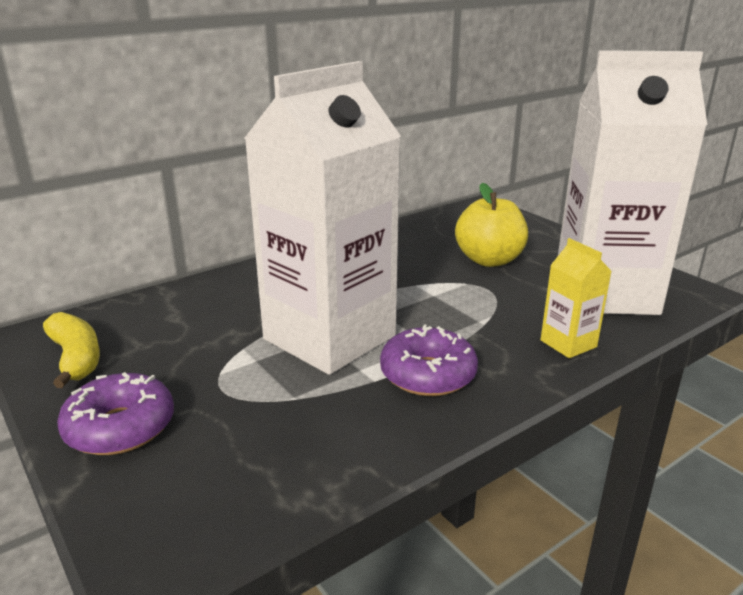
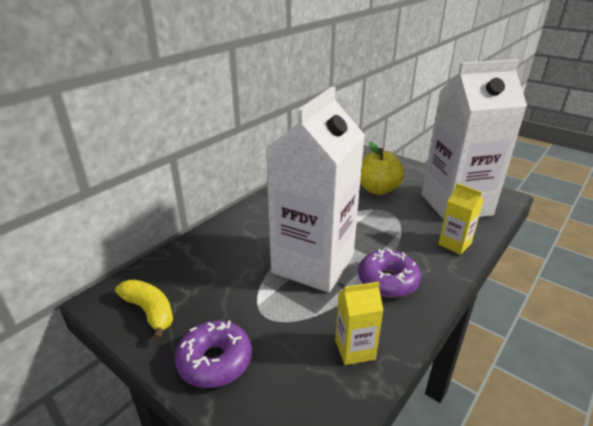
camera: 15 degrees left, 5 degrees up
none -> yellow carton [335,282,383,365]

